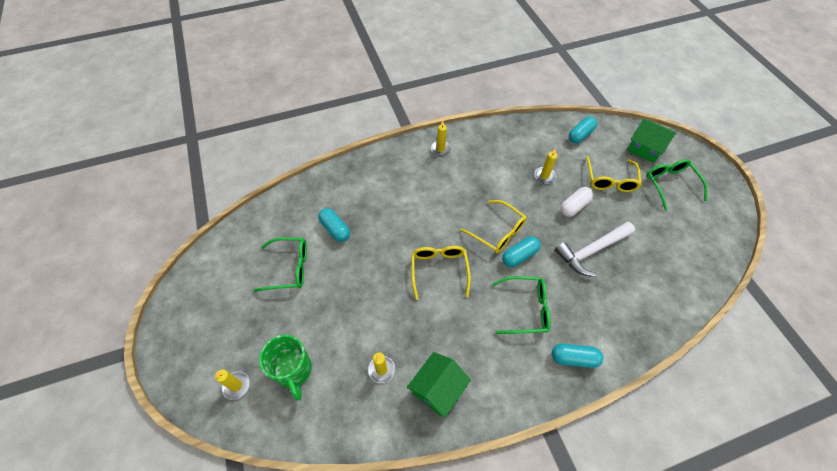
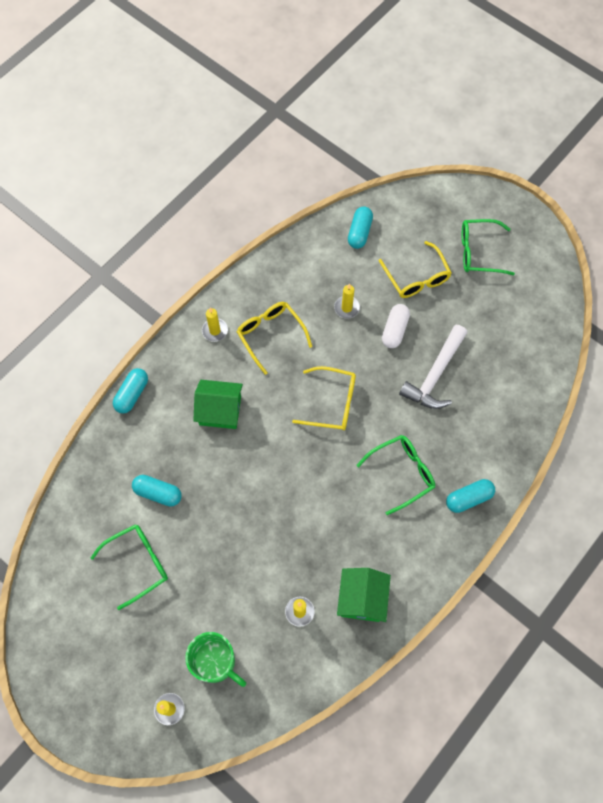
camera: 30 degrees left, 10 degrees up
yellow glasses [411,246,471,300] -> yellow glasses moved to [237,302,313,375]
turquoise capsule [502,236,540,267] -> turquoise capsule moved to [113,368,148,414]
green house [627,118,676,163] -> green house moved to [193,380,243,429]
green glasses [646,159,708,211] -> green glasses turned 45 degrees counterclockwise [462,219,515,275]

